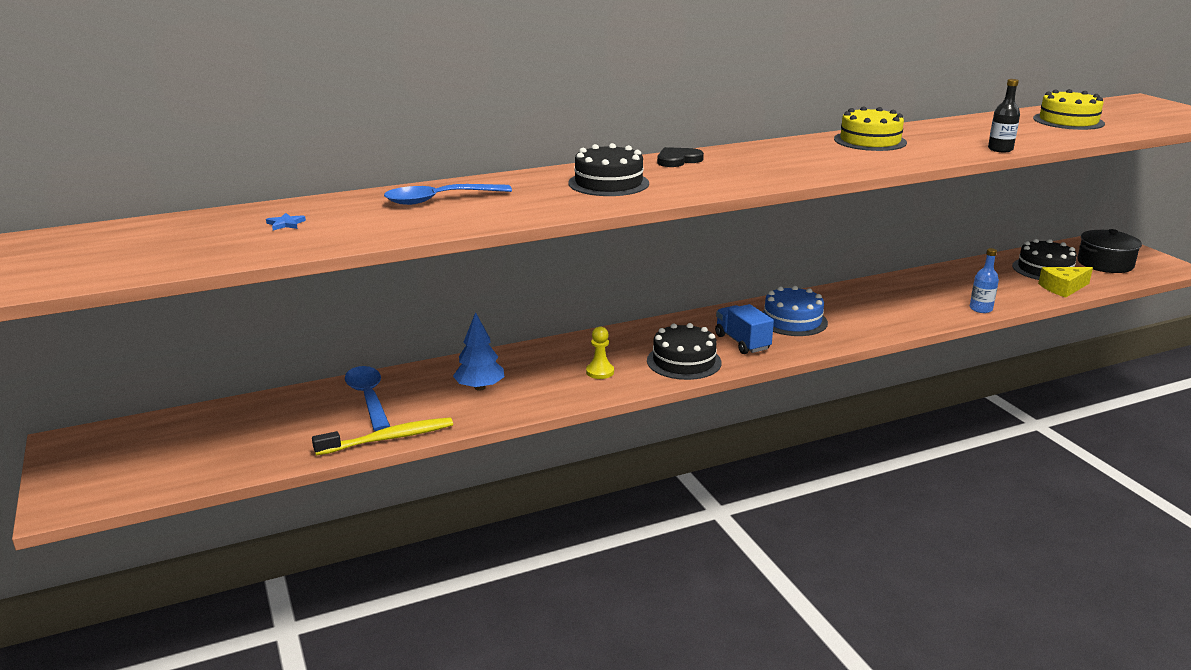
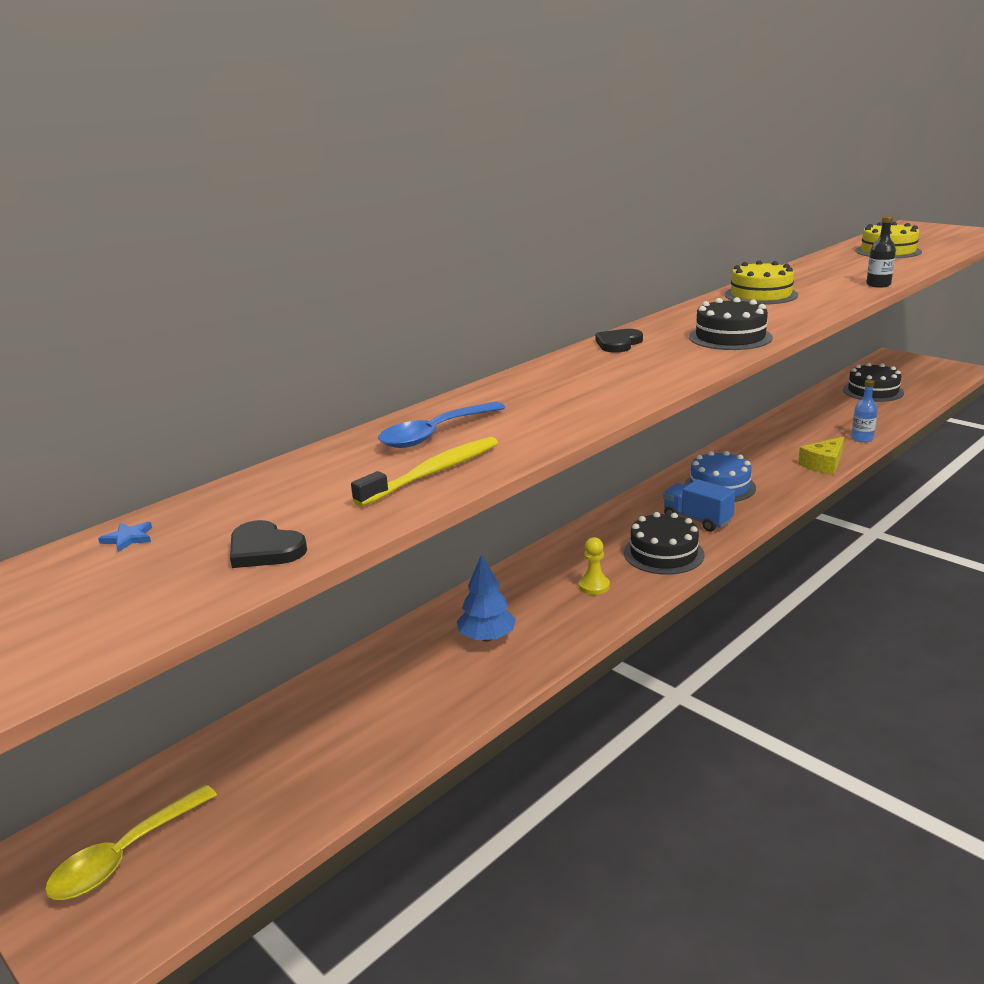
camera: 20 degrees left, 0 degrees up
blue star [266,213,306,230] -> blue star moved to [98,522,152,552]
yellow toothbrush [312,417,453,456] -> yellow toothbrush moved to [351,437,498,507]
blue spoon [345,366,390,431] -> none
black cake [568,143,649,196] -> black cake moved to [689,297,773,350]
yellow cheese [1038,267,1093,298] -> yellow cheese moved to [798,436,844,475]
black pot [1077,229,1142,273] -> none
none -> yellow spoon [45,784,217,900]
none -> black heart [230,520,307,568]

